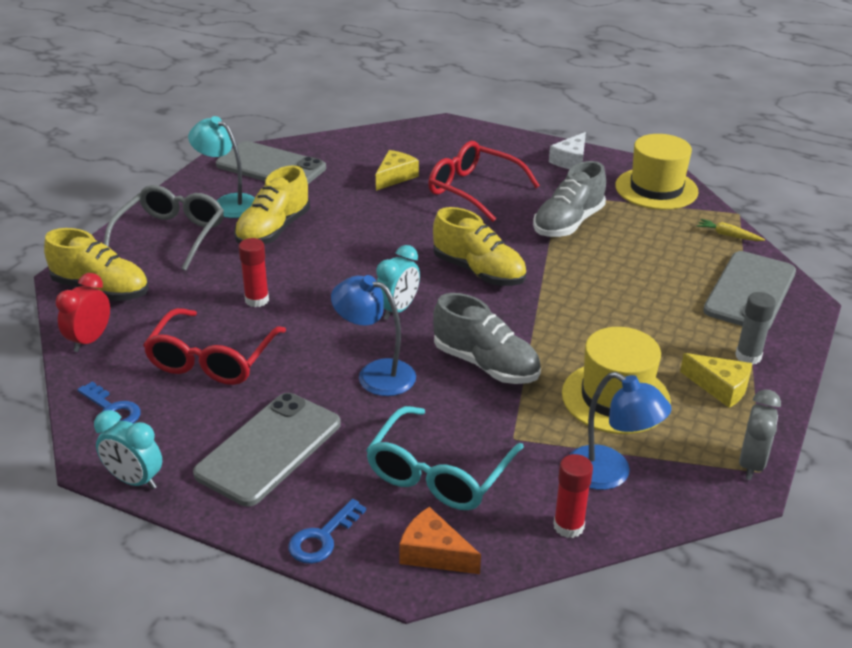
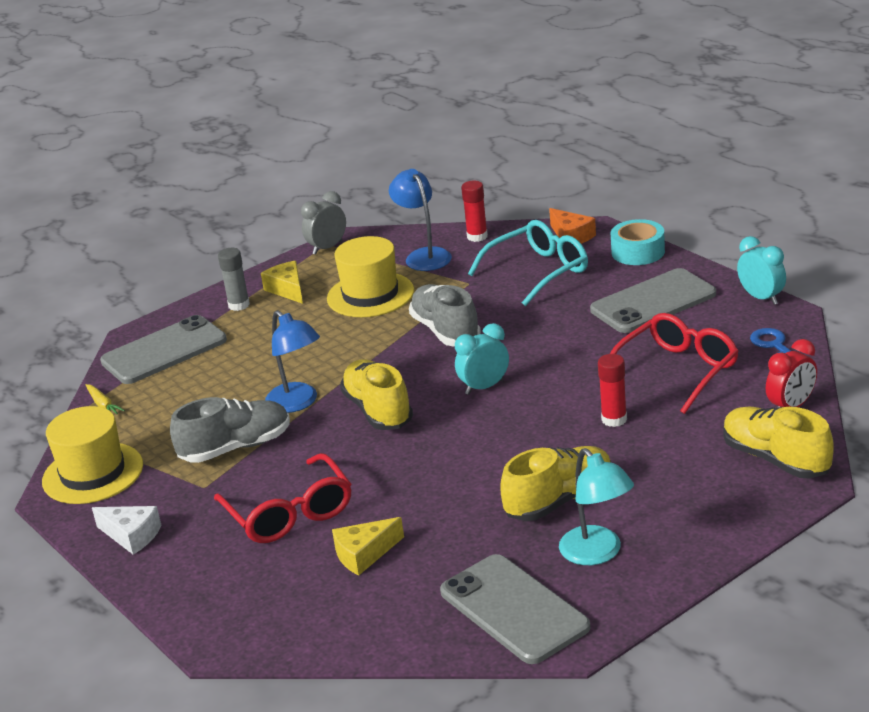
camera: 150 degrees left, 5 degrees down
grey glasses [104,185,224,271] -> none
blue key [289,499,366,564] -> turquoise tape [611,219,665,265]
blue lamp [331,275,416,396] -> blue lamp moved to [265,310,320,413]
white cheese [549,132,586,169] -> white cheese turned 60 degrees clockwise [92,506,162,555]

